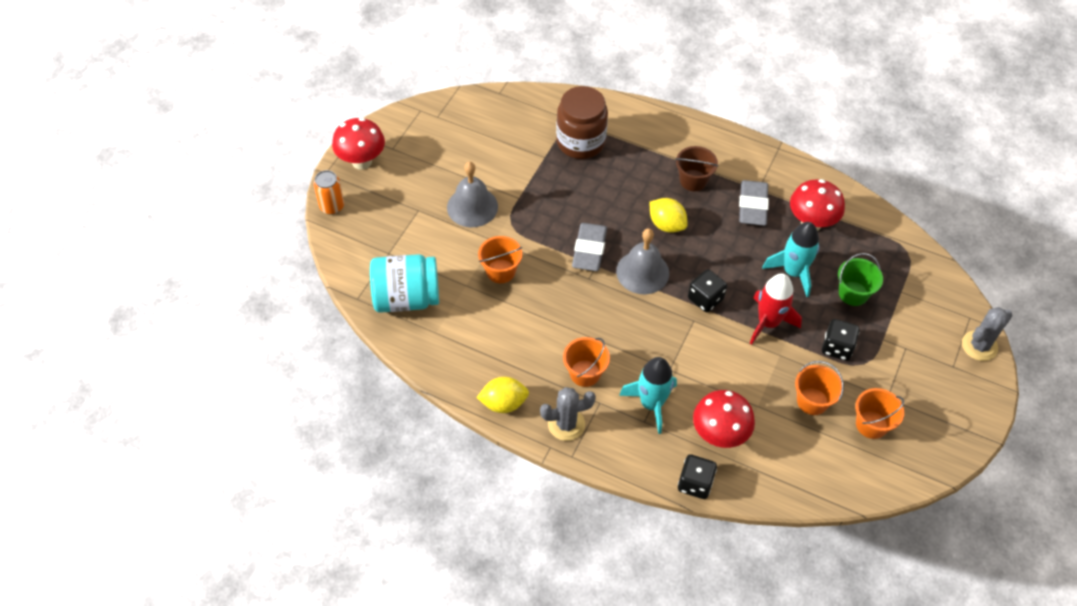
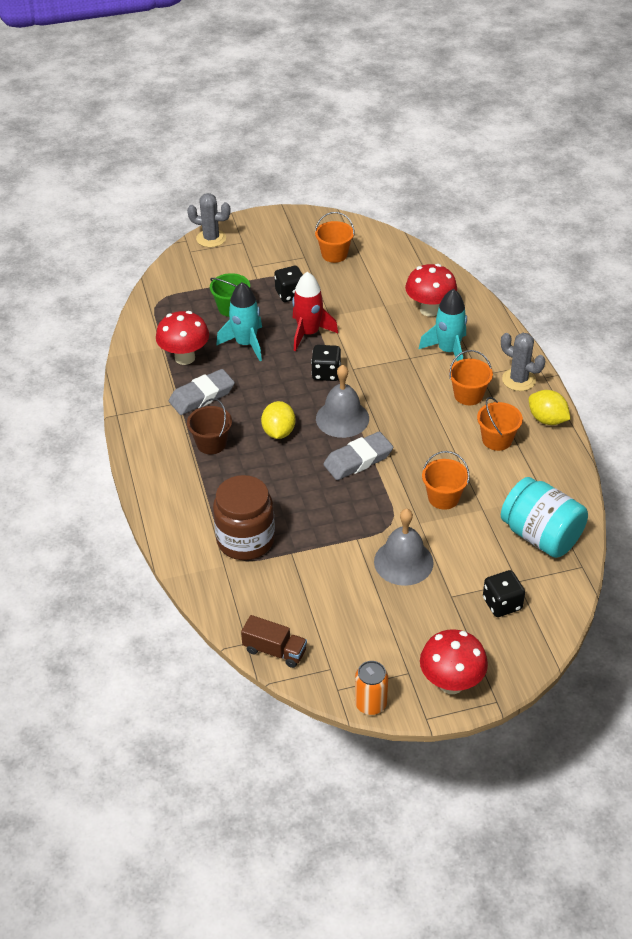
camera: 130 degrees left, 10 degrees down
orange can [314,170,344,214] -> orange can moved to [355,661,388,715]
black dice [678,454,717,499] -> black dice moved to [483,570,525,617]
orange bucket [795,361,844,415] -> orange bucket moved to [477,397,523,451]
none -> brown truck [241,615,307,668]

